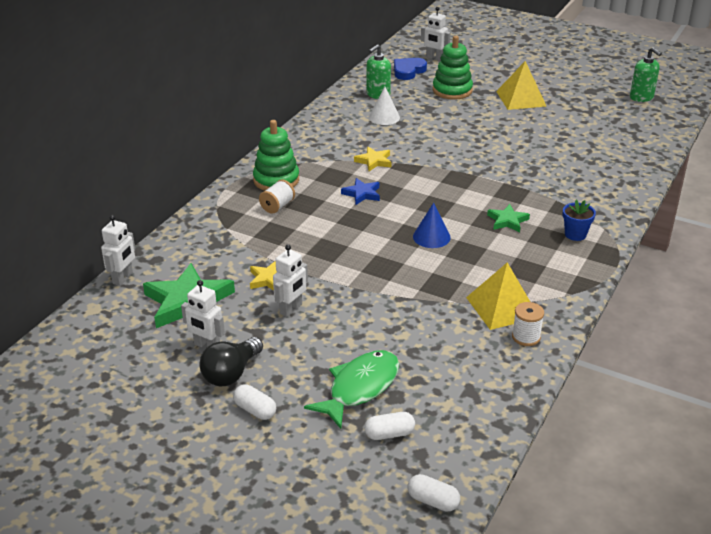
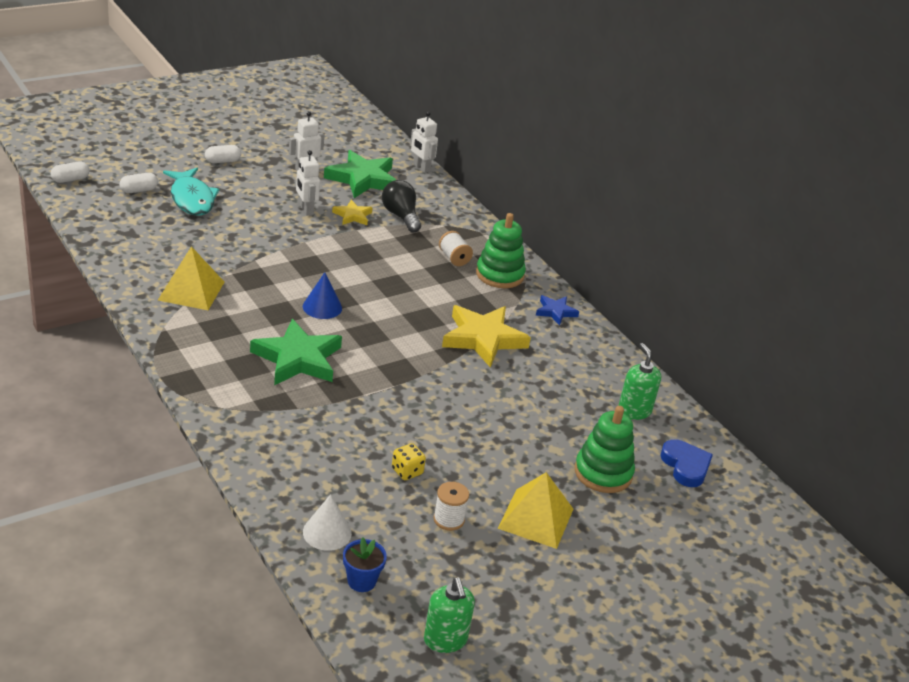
camera: 115 degrees right, 0 degrees up
black light bulb [200,337,263,386] -> black light bulb moved to [382,180,421,232]
green fish [304,350,399,429] -> turquoise fish [163,168,219,216]
blue star [341,178,380,205] -> blue star moved to [536,295,579,326]
yellow star [354,147,391,171] -> yellow star [442,305,531,368], size x1.94
white capsule [364,412,415,440] -> white capsule turned 45 degrees clockwise [120,173,158,193]
white cone [369,87,400,125] -> white cone moved to [303,494,352,551]
white robot [421,7,451,61] -> none
green star [487,204,530,232] -> green star [250,319,342,385], size x1.94
white spool [512,302,544,346] -> white spool moved to [434,482,469,531]
blue flower pot [563,200,596,241] -> blue flower pot moved to [343,538,387,592]
green soap dispenser [630,47,662,102] -> green soap dispenser turned 105 degrees counterclockwise [424,577,475,653]
none -> yellow dice [392,443,426,480]

